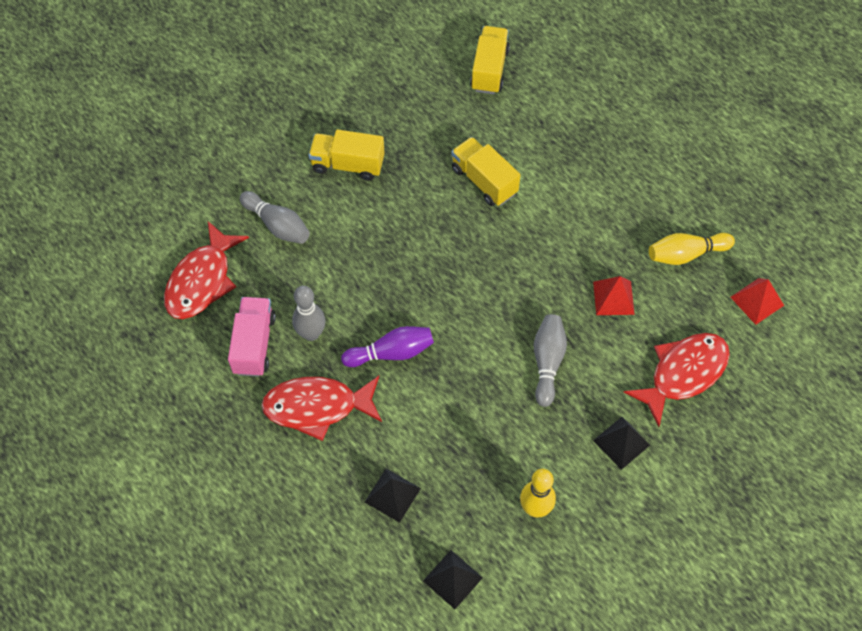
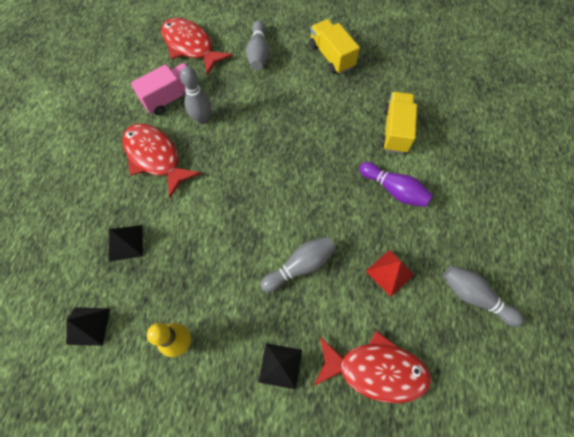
camera: 50 degrees right, 5 degrees up
red fish [164,221,249,319] -> red fish turned 60 degrees clockwise [161,18,233,75]
purple bowling pin [341,326,434,367] -> purple bowling pin moved to [359,162,433,207]
yellow truck [470,26,510,94] -> none
yellow bowling pin [649,233,735,265] -> grey bowling pin [443,265,524,327]
red pyramid [730,278,784,325] -> none

